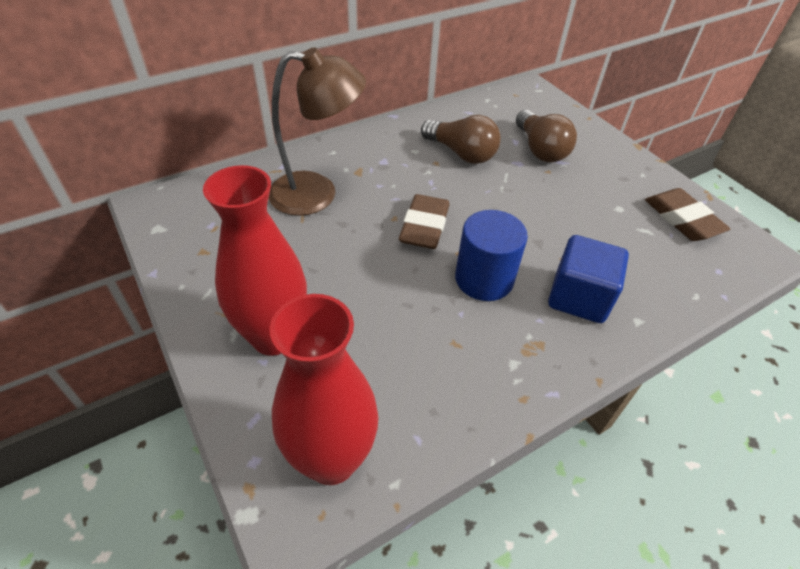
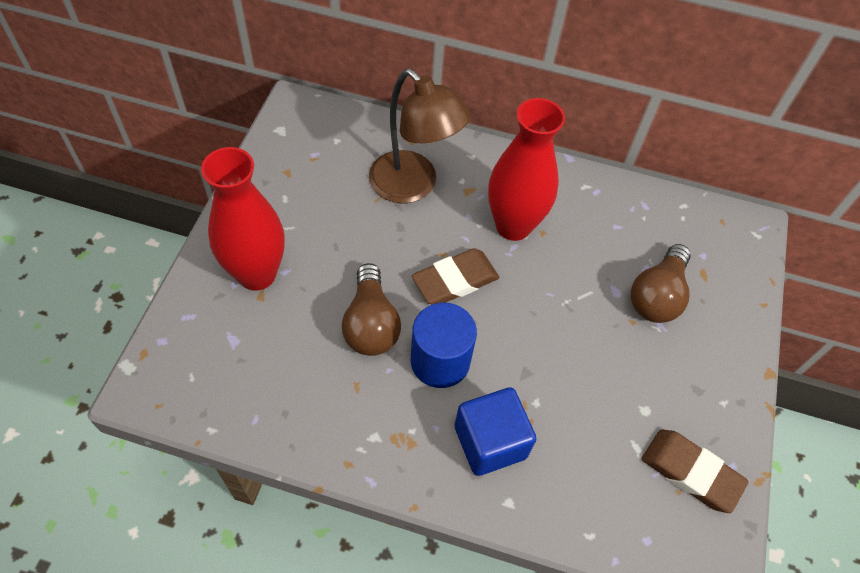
camera: 45 degrees right, 10 degrees up
red vase [270,294,378,485] -> red vase moved to [488,98,565,241]
brown light bulb [421,115,501,164] -> brown light bulb moved to [342,263,401,356]
brown eraser [645,188,730,241] -> brown eraser turned 75 degrees counterclockwise [642,430,749,513]

